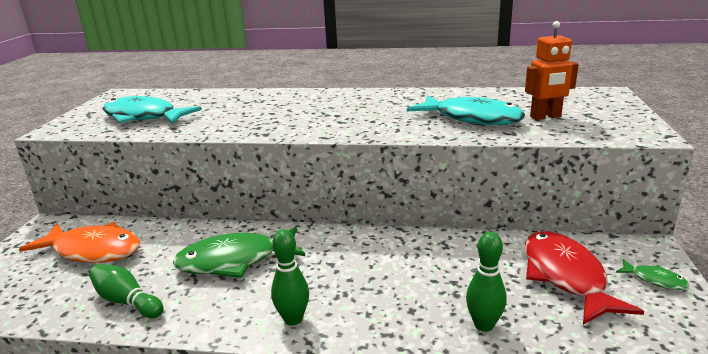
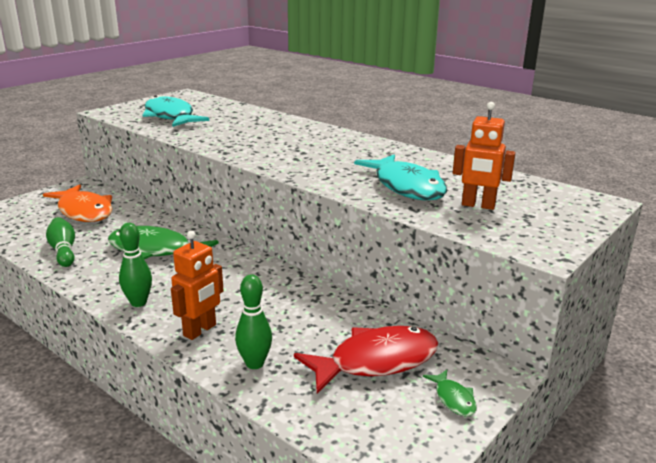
camera: 30 degrees right, 0 degrees up
red fish [525,231,644,325] -> red fish turned 45 degrees clockwise [294,326,439,394]
none -> orange robot [171,231,224,340]

